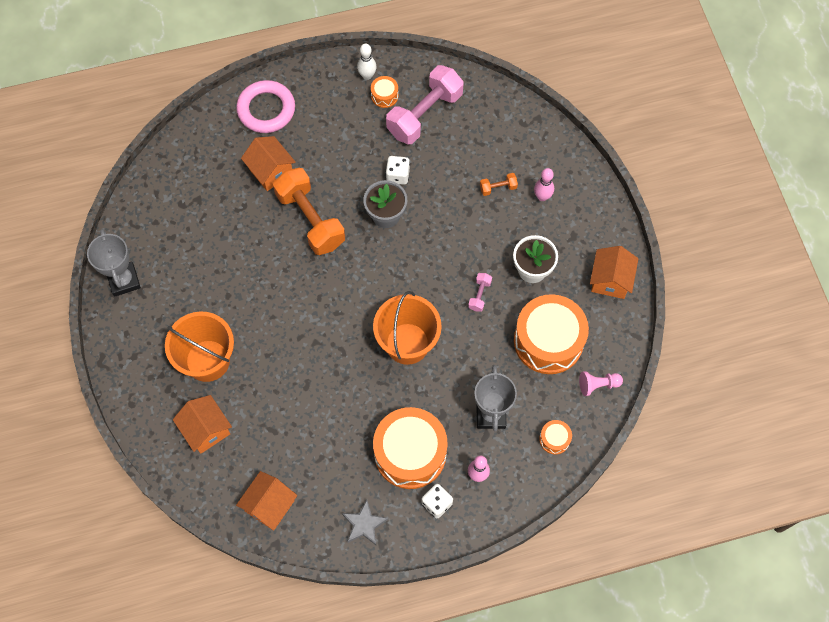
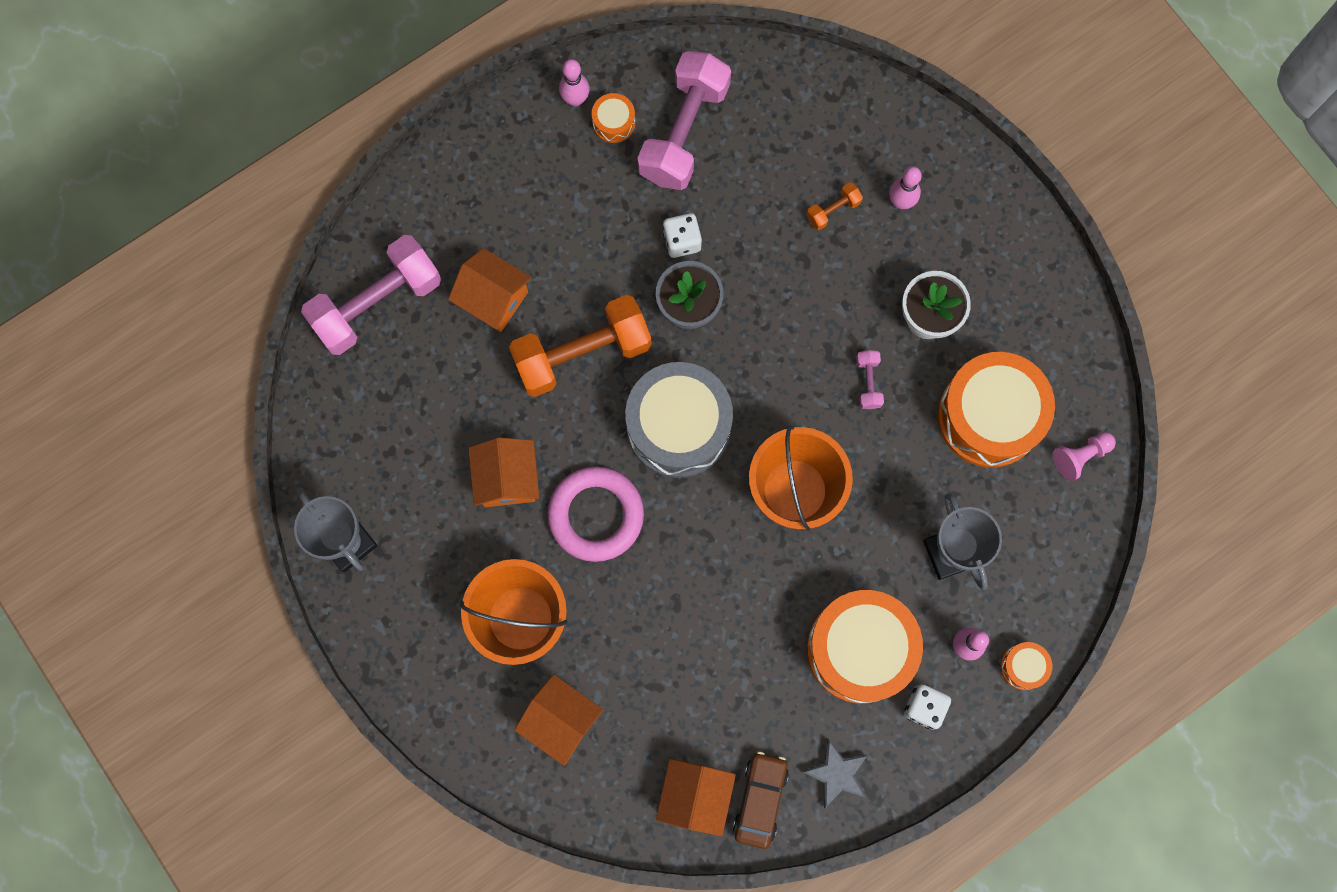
camera: 20 degrees left, 10 degrees up
pink ring [236,80,295,133] -> pink ring moved to [548,466,644,562]
orange dumbbell [273,168,345,255] -> orange dumbbell turned 60 degrees counterclockwise [509,295,652,397]
white bowling pin [357,44,377,80] -> pink bowling pin [559,59,590,106]
orange drum [539,420,572,454] -> orange drum moved to [1001,642,1052,690]
orange house [590,246,639,299] -> orange house moved to [469,438,539,507]
none -> pink dumbbell [301,235,441,355]
none -> grey drum [625,362,733,478]
none -> brown car [733,751,789,849]

